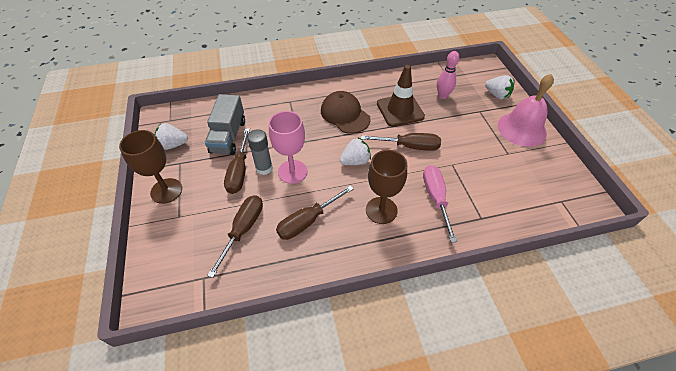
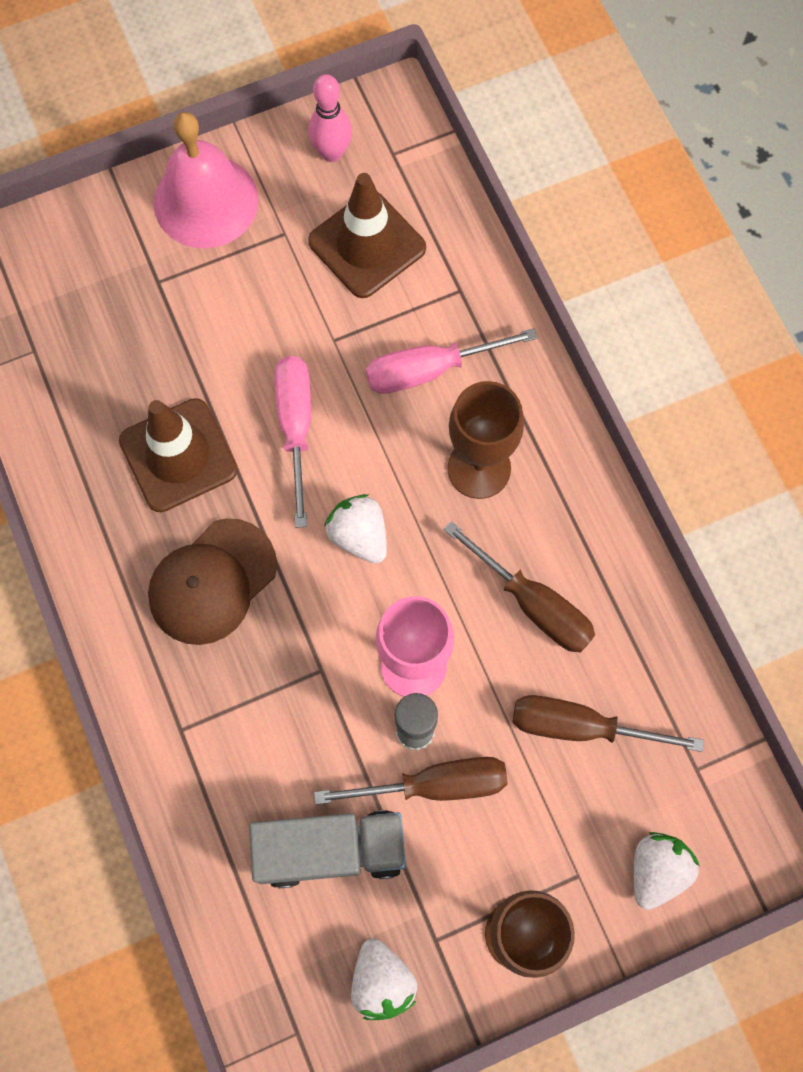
camera: 100 degrees left, 20 degrees up
brown screwdriver [361,133,441,151] -> pink screwdriver [274,356,311,528]
pink bowling pin [437,51,459,99] -> pink bowling pin moved to [308,74,352,162]
white strawberry [485,75,514,99] -> white strawberry moved to [634,832,700,910]
none -> brown traffic cone [308,173,426,298]

